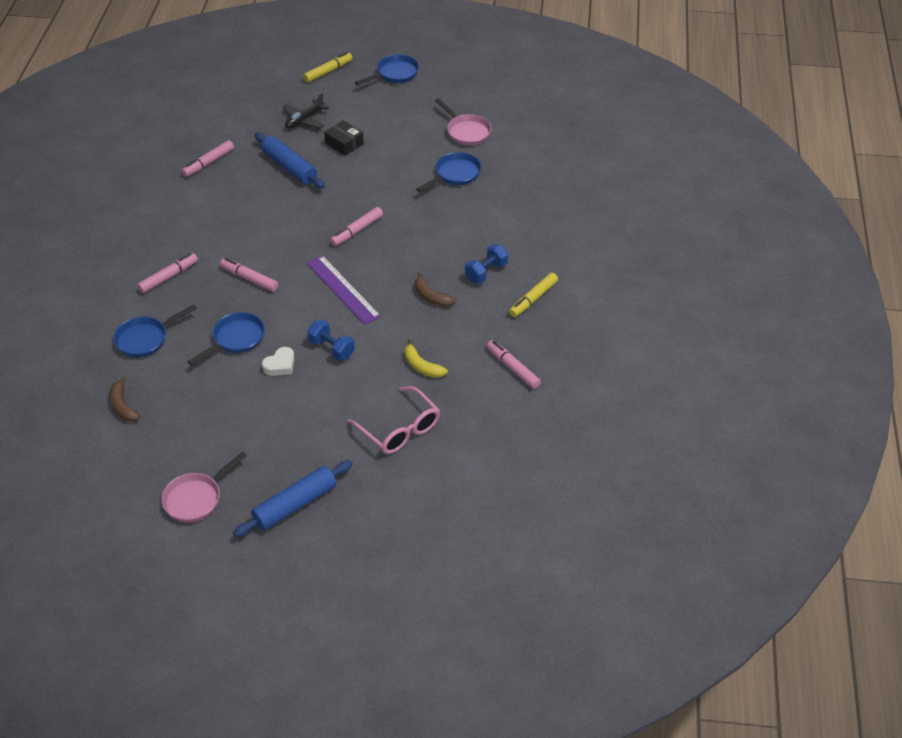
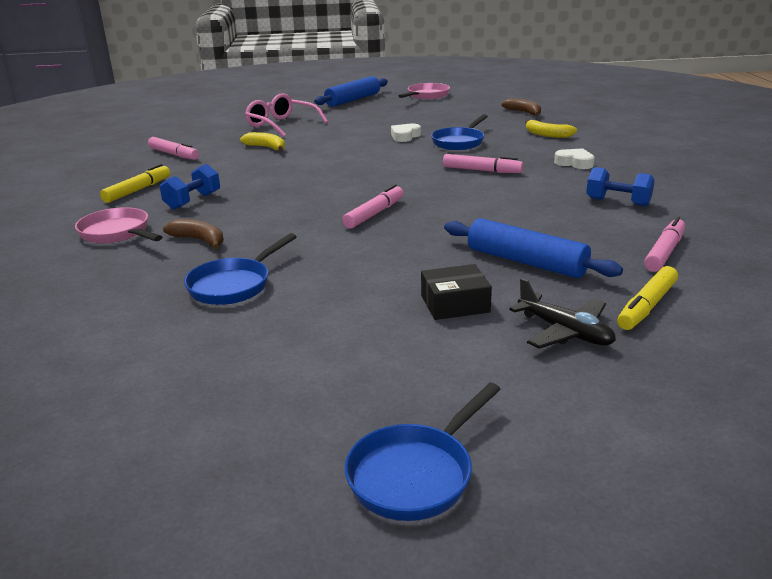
camera: 170 degrees right, 20 degrees down
blue pan [114,305,197,358] -> yellow banana [525,120,577,138]
pink marker [137,253,198,293] -> white heart [554,148,595,169]
black plane [283,93,329,129] -> black plane turned 105 degrees clockwise [509,278,616,349]
yellow marker [303,52,352,83] -> yellow marker moved to [617,266,678,330]
purple ruler [307,255,381,325] -> none
blue dumbbell [307,320,355,361] -> blue dumbbell moved to [586,167,655,207]
black box [324,120,364,156] -> black box turned 45 degrees counterclockwise [421,264,492,320]
brown banana [415,272,456,307] -> brown banana moved to [163,219,224,249]
pink pan [435,98,492,146] -> pink pan moved to [75,207,162,243]

